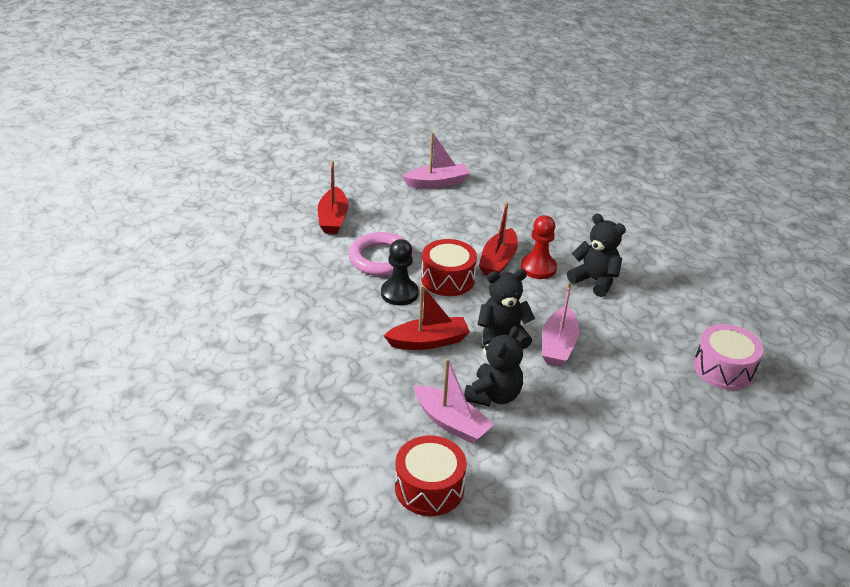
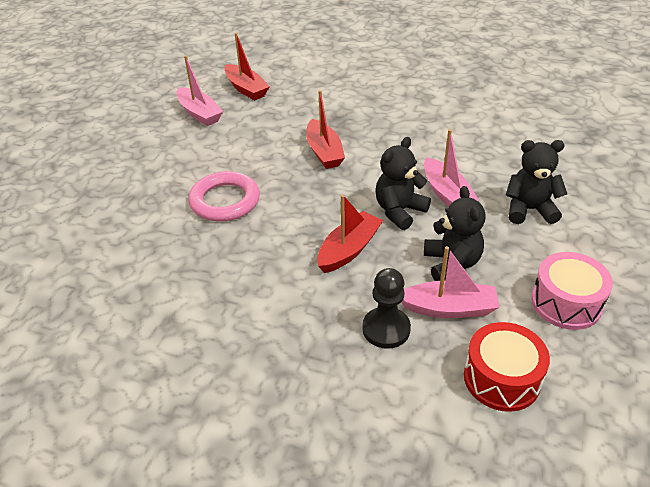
camera: 35 degrees left, 5 degrees up
red boat [318,161,348,234] -> red boat moved to [224,33,270,101]
black pawn [381,239,419,306] -> black pawn moved to [362,268,411,349]
pink boat [402,132,470,188] -> pink boat turned 105 degrees clockwise [176,56,223,126]
red drum [421,239,477,296] -> none
red pawn [521,215,557,279] -> none
black teddy bear [567,214,626,297] -> black teddy bear moved to [506,140,567,224]
pink drum [694,324,763,390] -> pink drum moved to [531,252,613,330]

